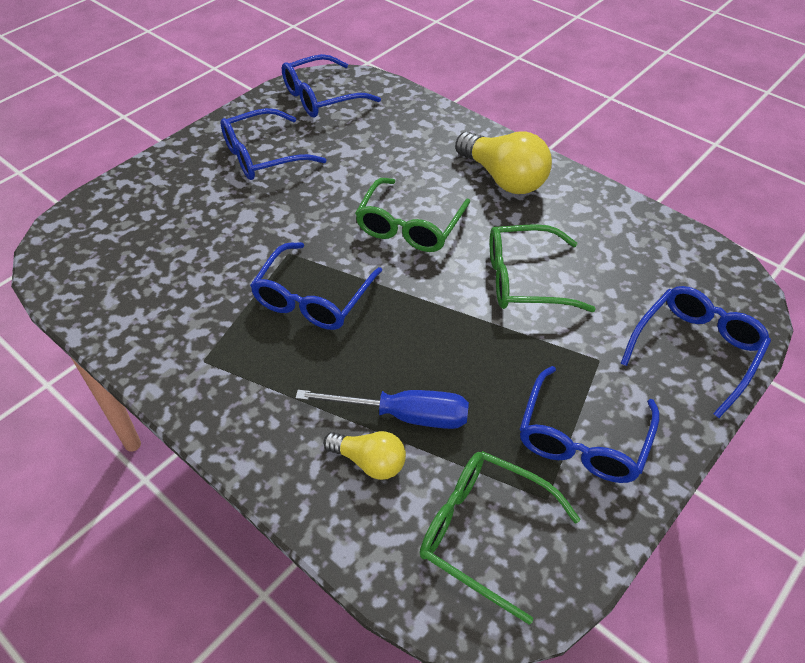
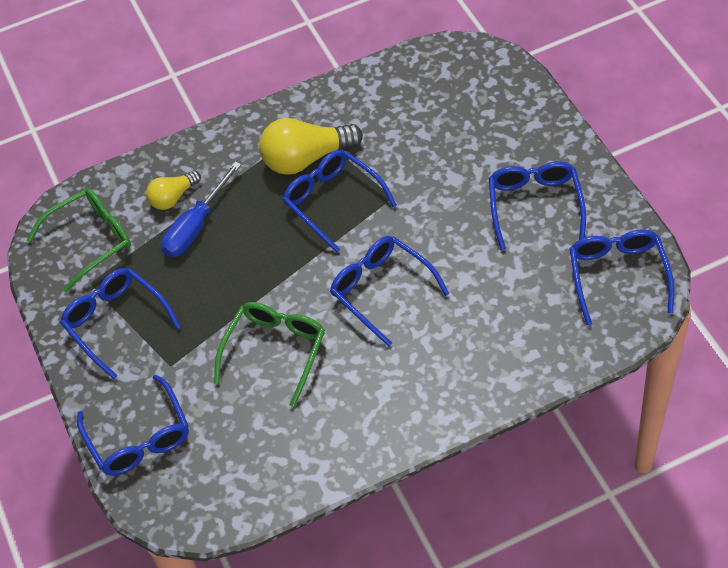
camera: 120 degrees right, 5 degrees up
green glasses [355,178,470,252] -> blue glasses [330,236,449,346]
yellow light bulb [455,132,552,194] -> yellow light bulb moved to [259,118,363,175]

